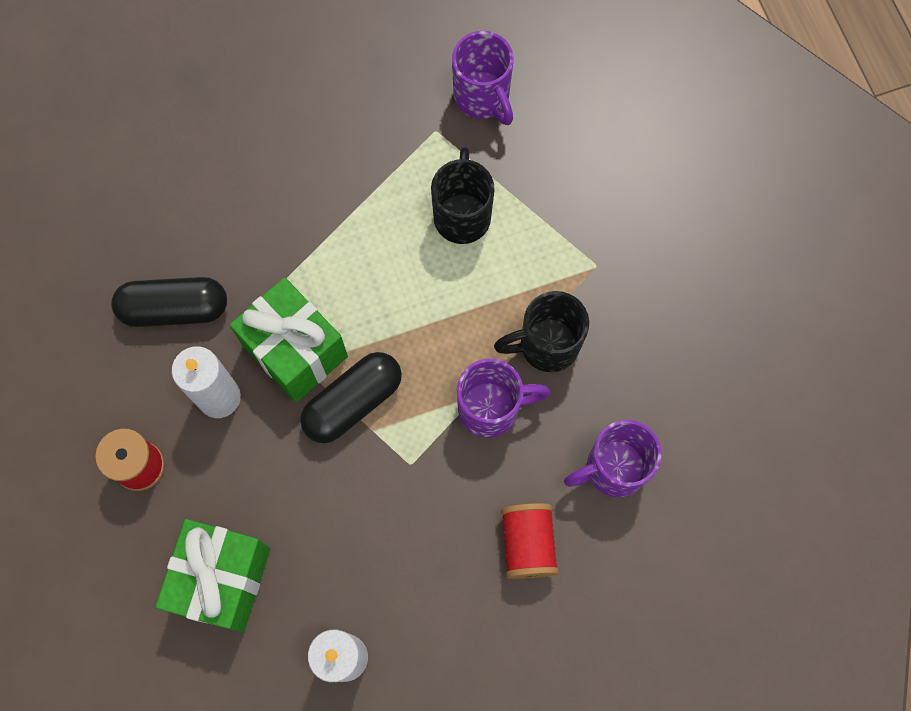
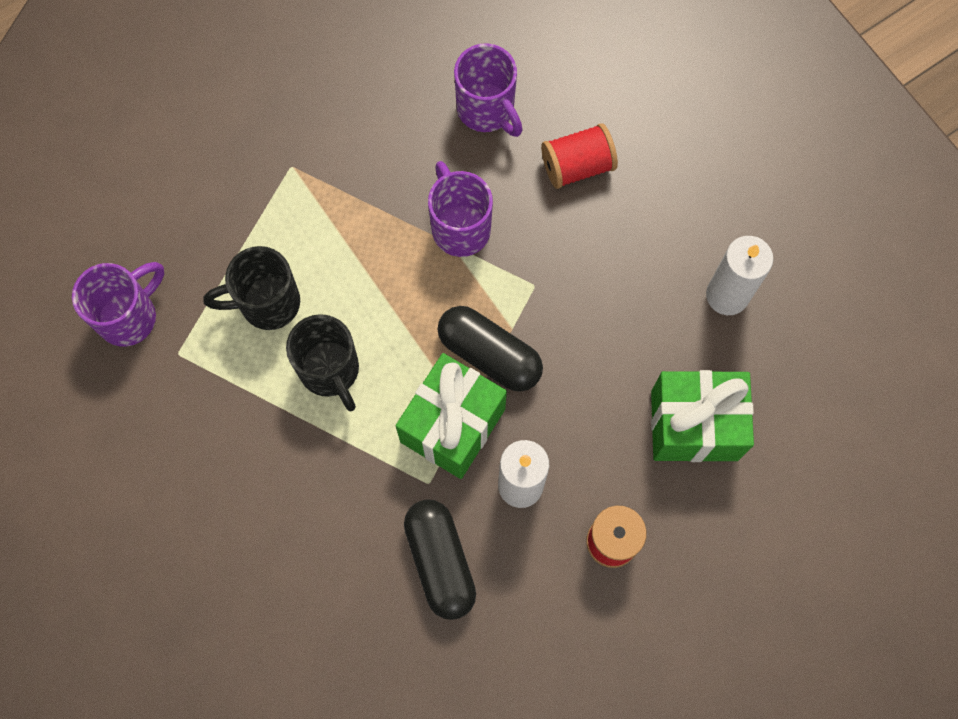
camera: 105 degrees left, 0 degrees up
black mug [494,291,589,372] -> black mug moved to [286,314,359,411]

